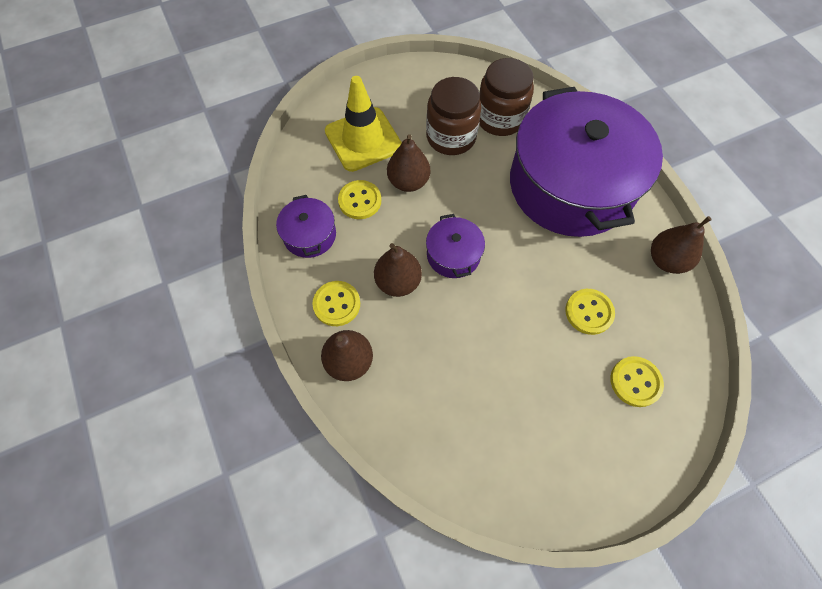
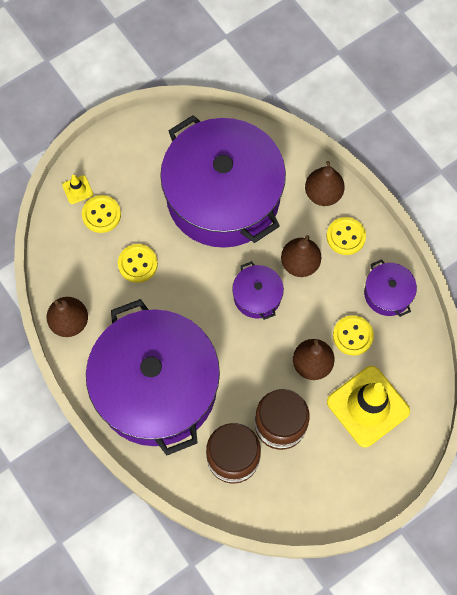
camera: 170 degrees right, 5 degrees up
none -> yellow traffic cone [62,175,93,204]
none -> purple pot [160,115,286,248]

